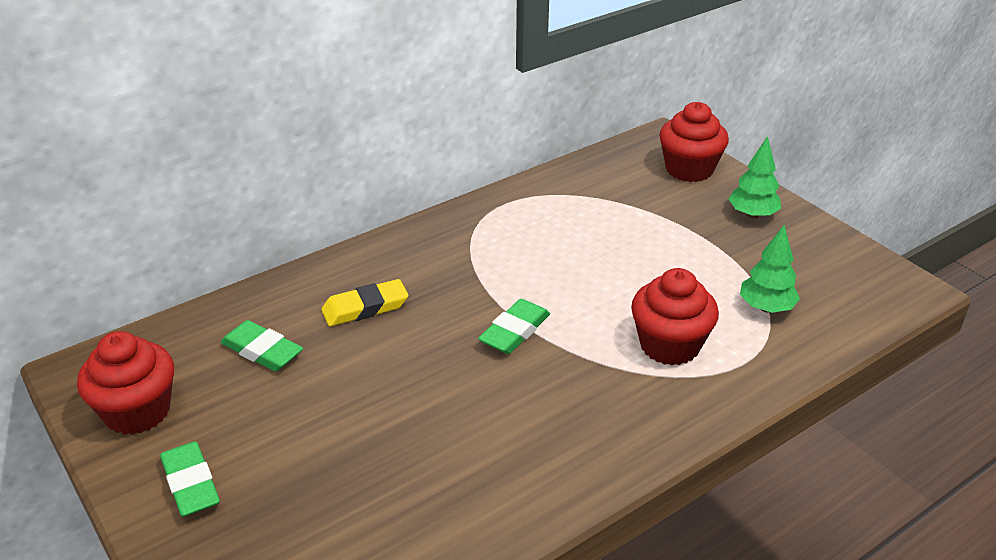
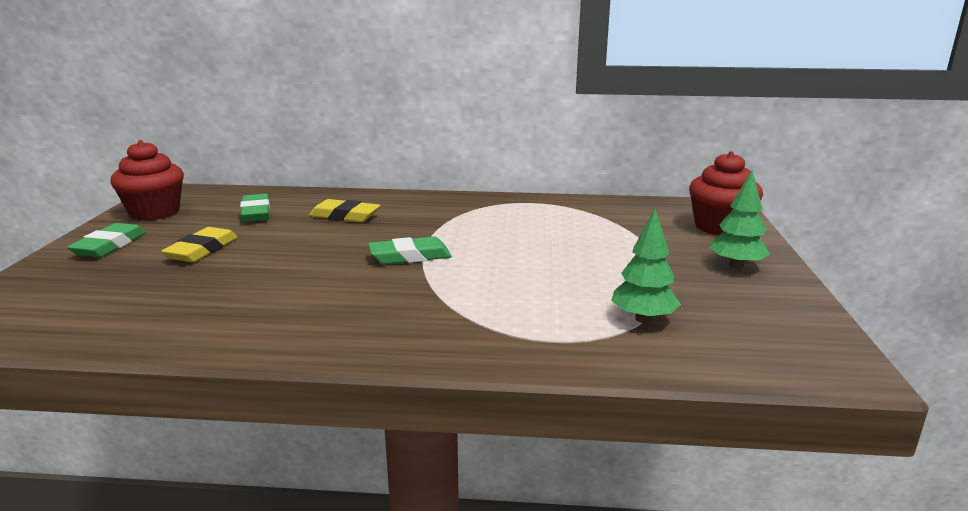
camera: 40 degrees right, 15 degrees down
red cupcake [631,268,719,365] -> none
none -> yellow eraser [161,227,237,262]

